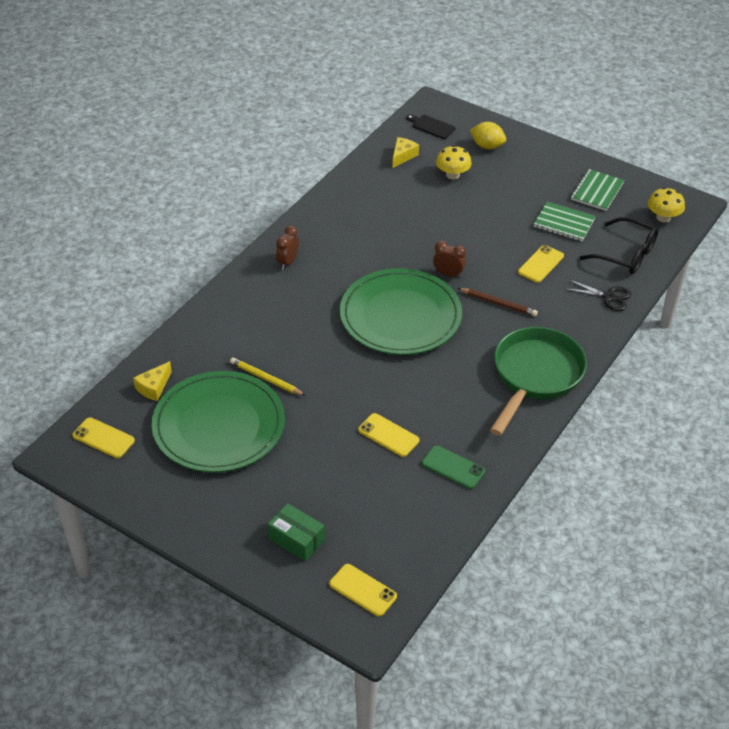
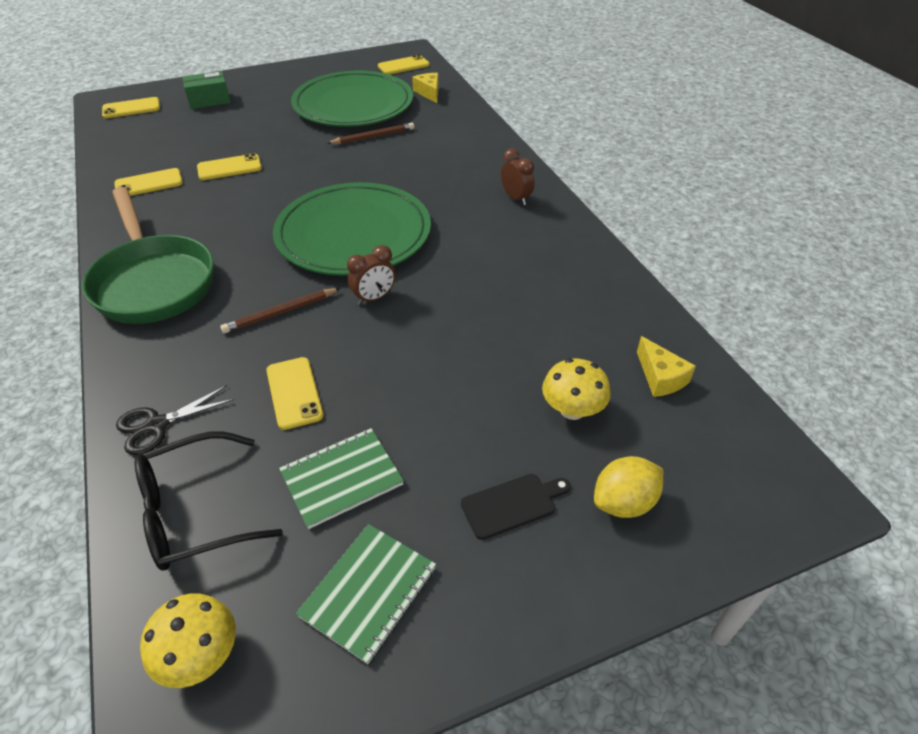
camera: 125 degrees right, 0 degrees up
yellow pencil [230,357,306,396] -> brown pencil [327,123,414,144]
black cutting board [406,115,456,139] -> black cutting board moved to [461,474,571,540]
green phone [422,445,485,489] -> yellow phone [114,168,183,196]
green notebook [571,169,625,211] -> green notebook turned 60 degrees clockwise [296,524,436,664]

